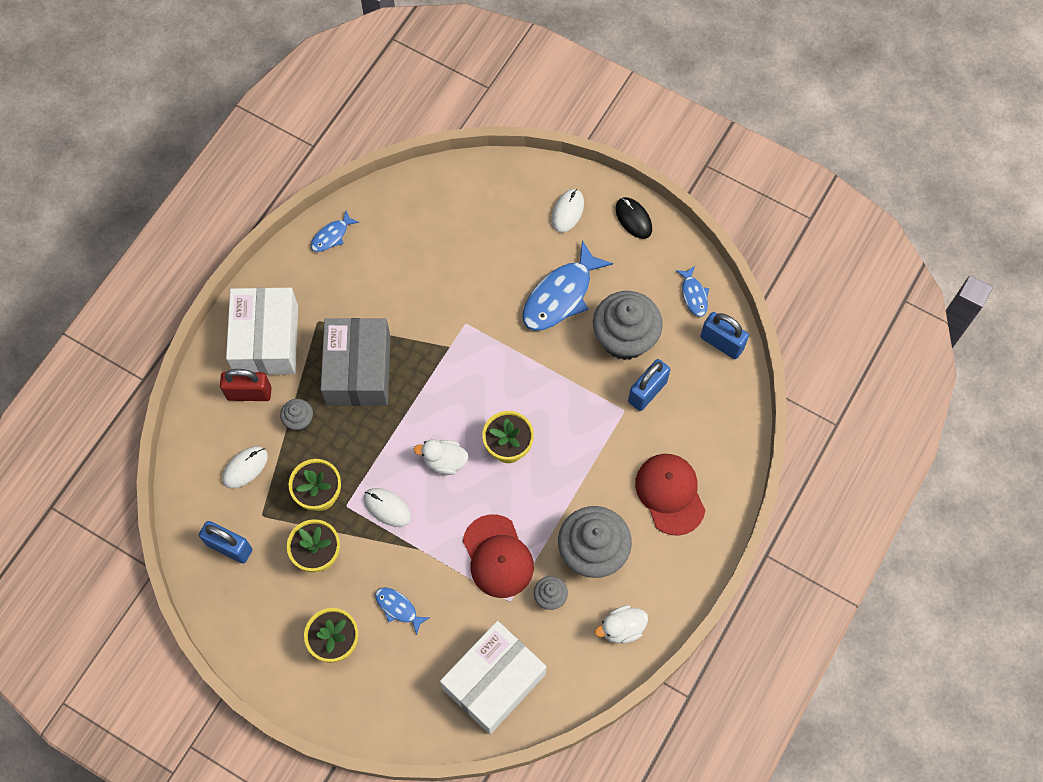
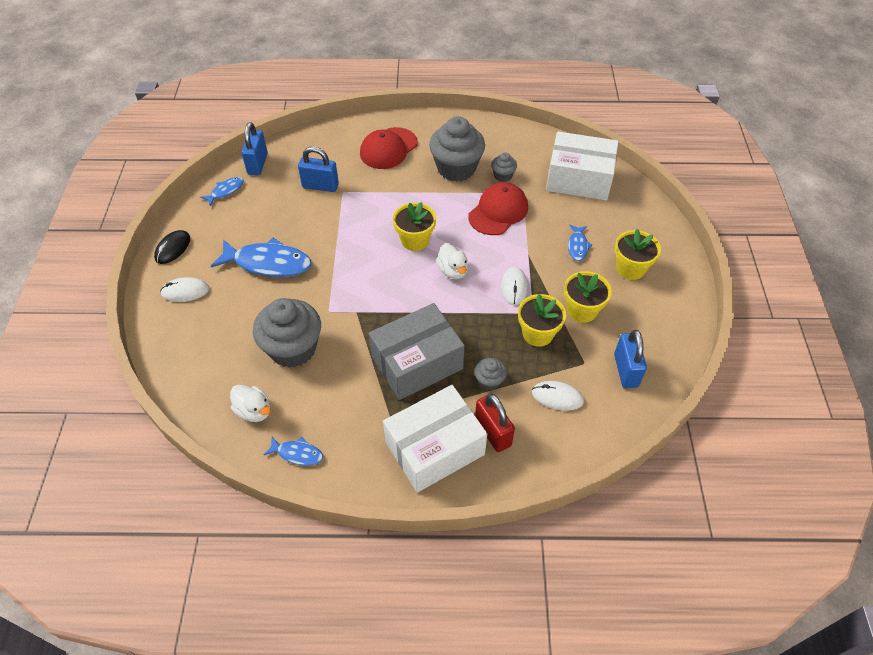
camera: 120 degrees left, 15 degrees down
grey cupcake [593,291,663,360] -> grey cupcake moved to [253,298,321,368]
white duck [595,605,648,644] -> white duck moved to [230,385,271,422]

